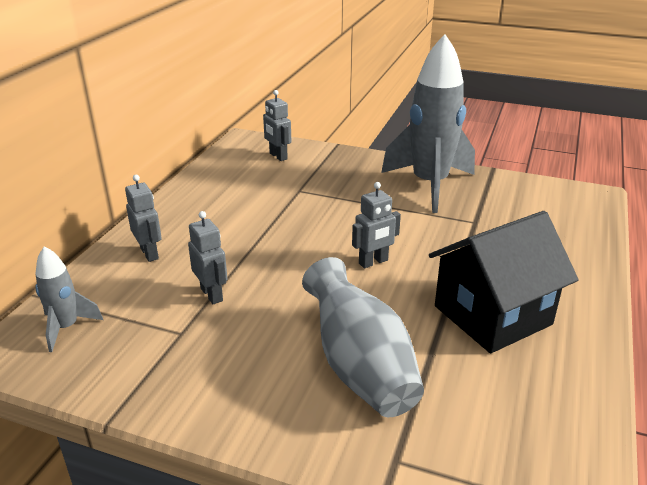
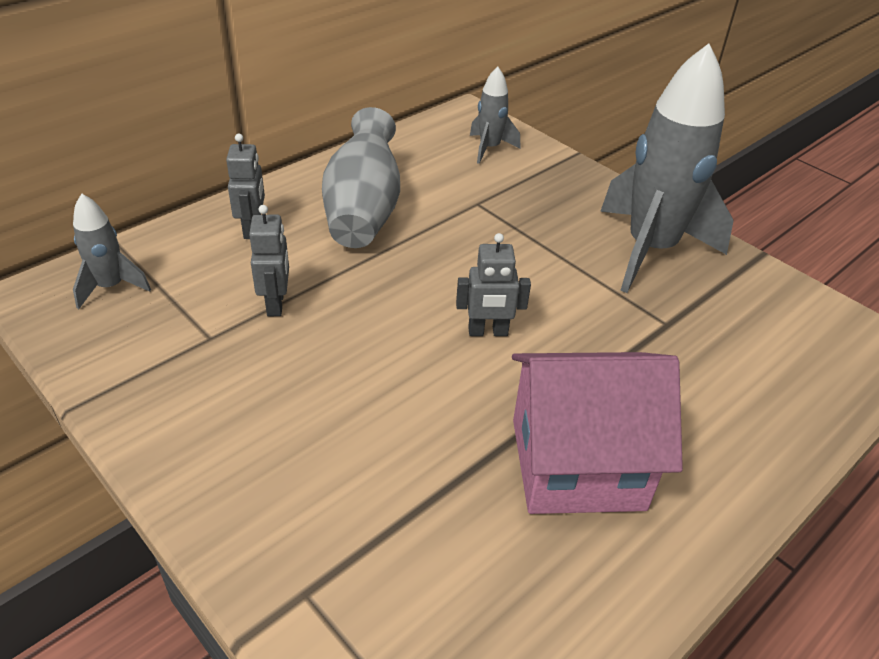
camera: 25 degrees right, 10 degrees up
grey robot [263,90,291,161] -> grey rocket [470,66,521,164]
grey vase [302,257,424,417] -> grey vase moved to [322,107,400,248]
black house [429,211,579,353] -> pink house [512,352,683,514]

